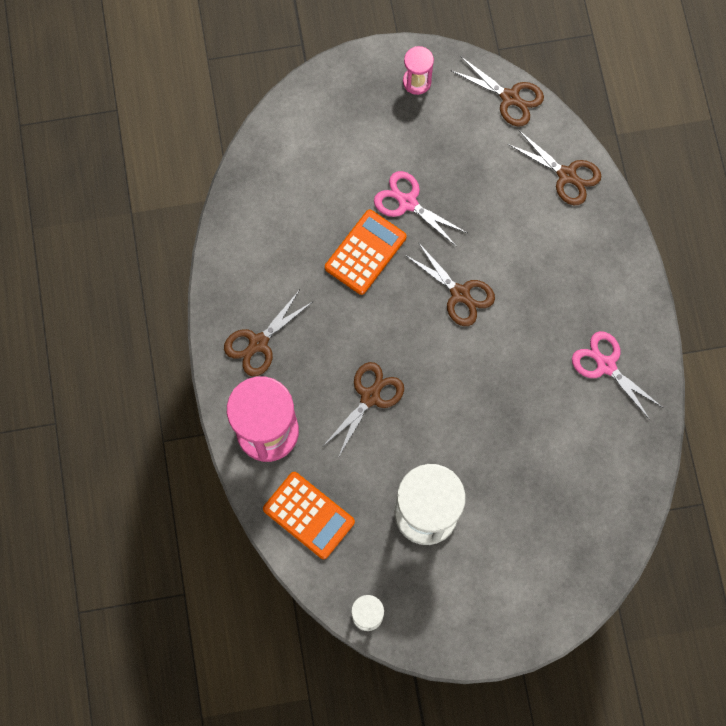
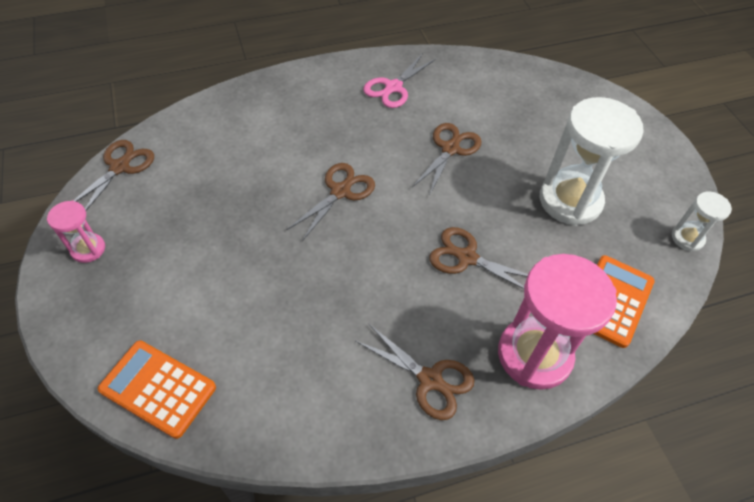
camera: 100 degrees left, 20 degrees down
orange calculator [325,210,406,295] -> orange calculator moved to [98,340,216,439]
pink scissors [374,171,467,247] -> none
brown scissors [508,131,601,205] -> brown scissors moved to [412,123,481,196]

